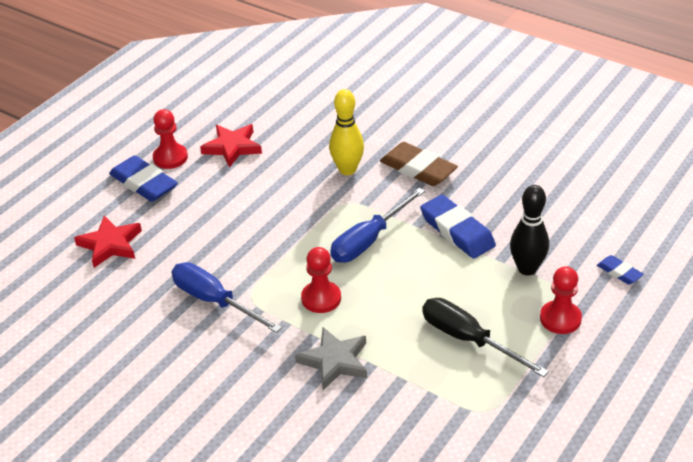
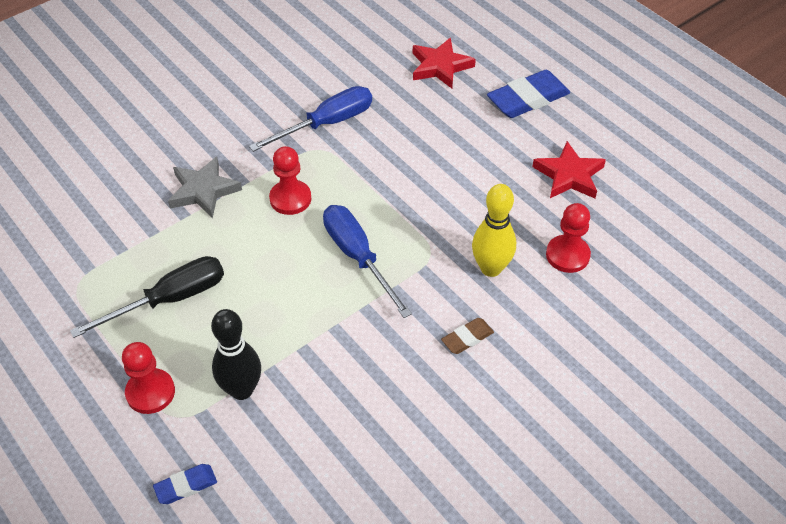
camera: 105 degrees right, 10 degrees up
red pawn [153,109,188,169] -> red pawn moved to [546,203,591,273]
brown eraser [380,142,458,186] -> brown eraser [441,318,494,354], size x0.52
blue eraser [420,195,496,259] -> none

